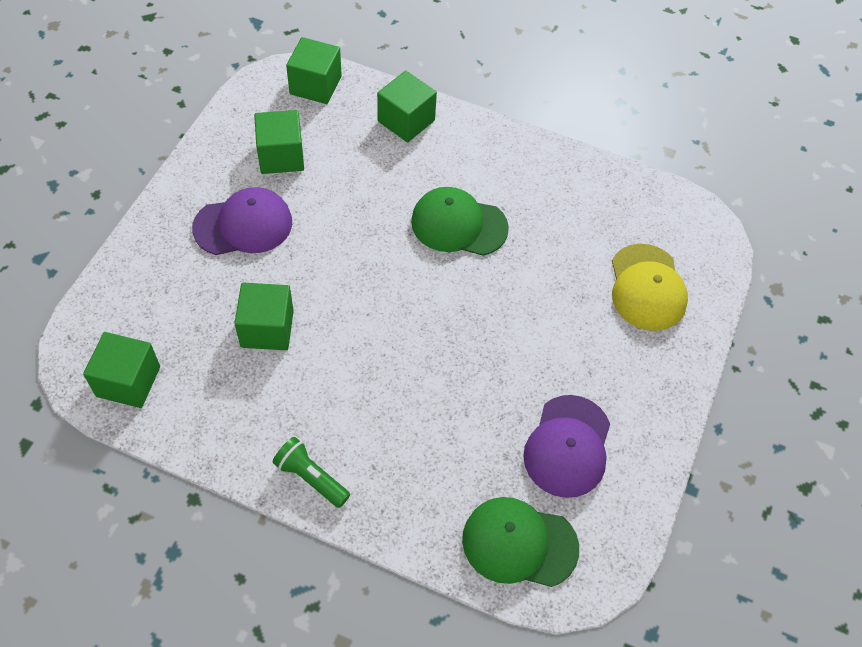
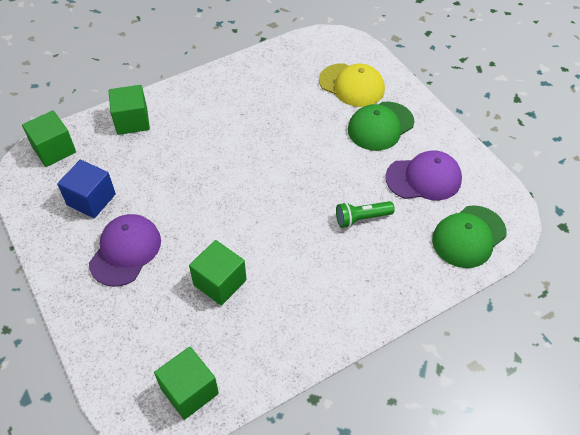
camera: 50 degrees left, 5 degrees down
green cube [254,110,304,174] -> blue cube [57,160,116,218]
green flashlight [273,437,350,508] -> green flashlight moved to [336,201,395,228]
green cap [411,187,509,256] -> green cap moved to [348,102,414,151]
purple cap [523,395,610,498] -> purple cap turned 60 degrees counterclockwise [385,150,462,200]

